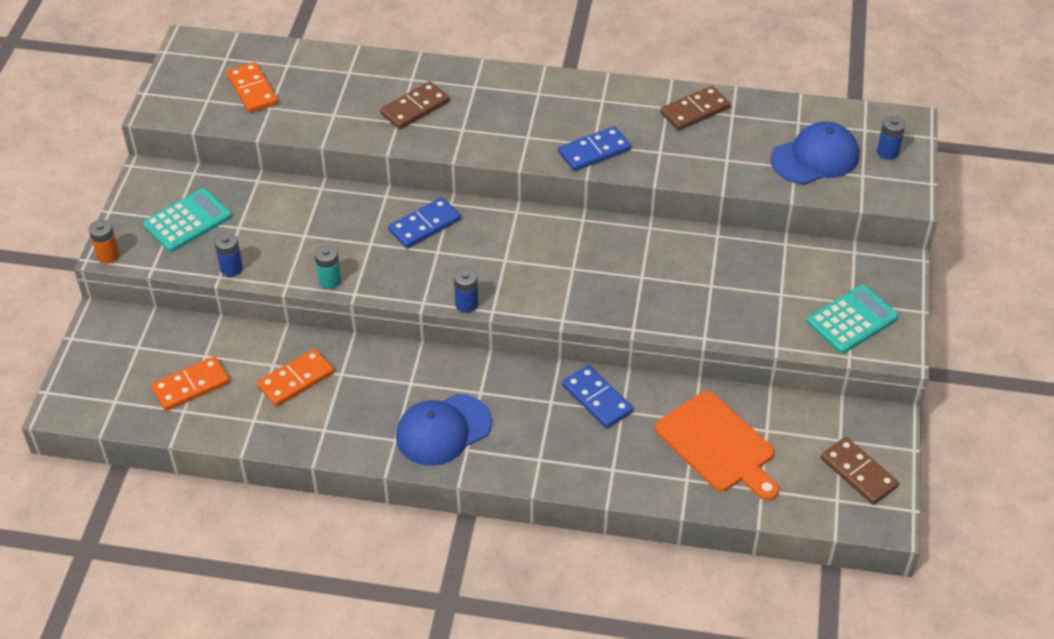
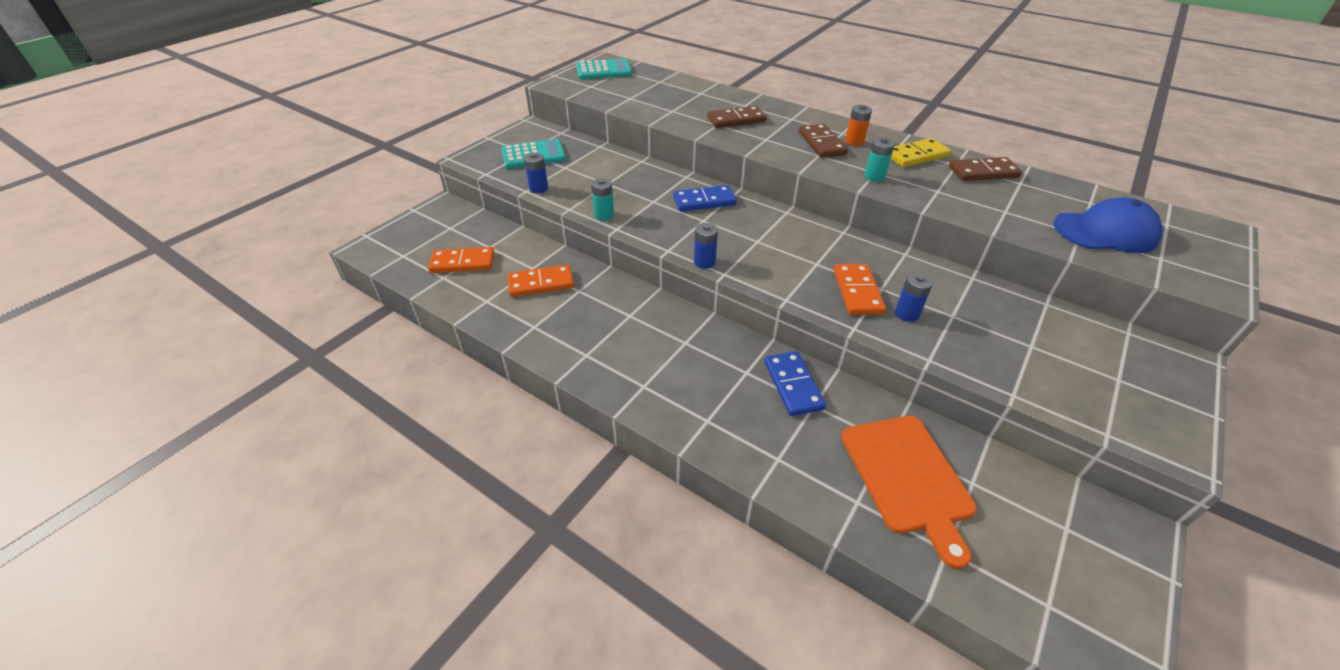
camera: 25 degrees right, 5 degrees down
orange battery [89,220,120,264] -> orange battery moved to [845,105,872,146]
orange domino [227,62,278,113] -> orange domino moved to [834,264,886,315]
blue cap [396,394,492,466] -> none
blue domino [558,126,631,171] -> turquoise battery [864,137,895,182]
turquoise calculator [806,285,899,354] -> turquoise calculator moved to [576,59,632,79]
brown domino [821,437,899,505] -> brown domino moved to [799,124,848,158]
blue battery [877,116,906,160] -> blue battery moved to [895,272,933,322]
none -> yellow domino [891,138,951,167]

